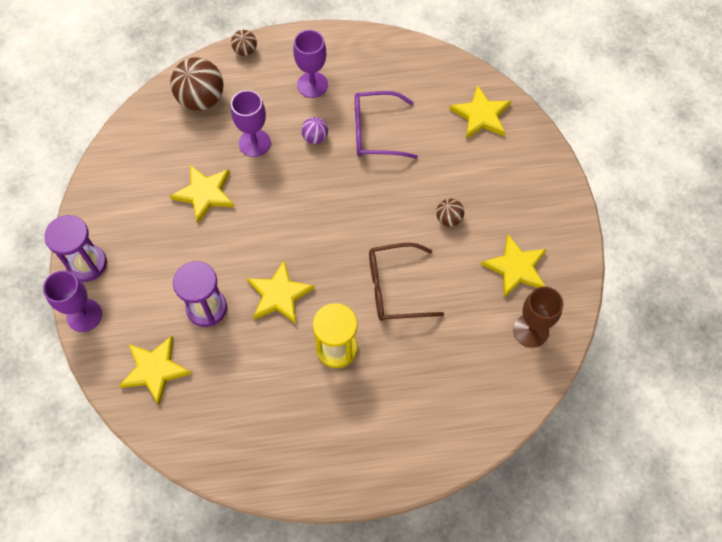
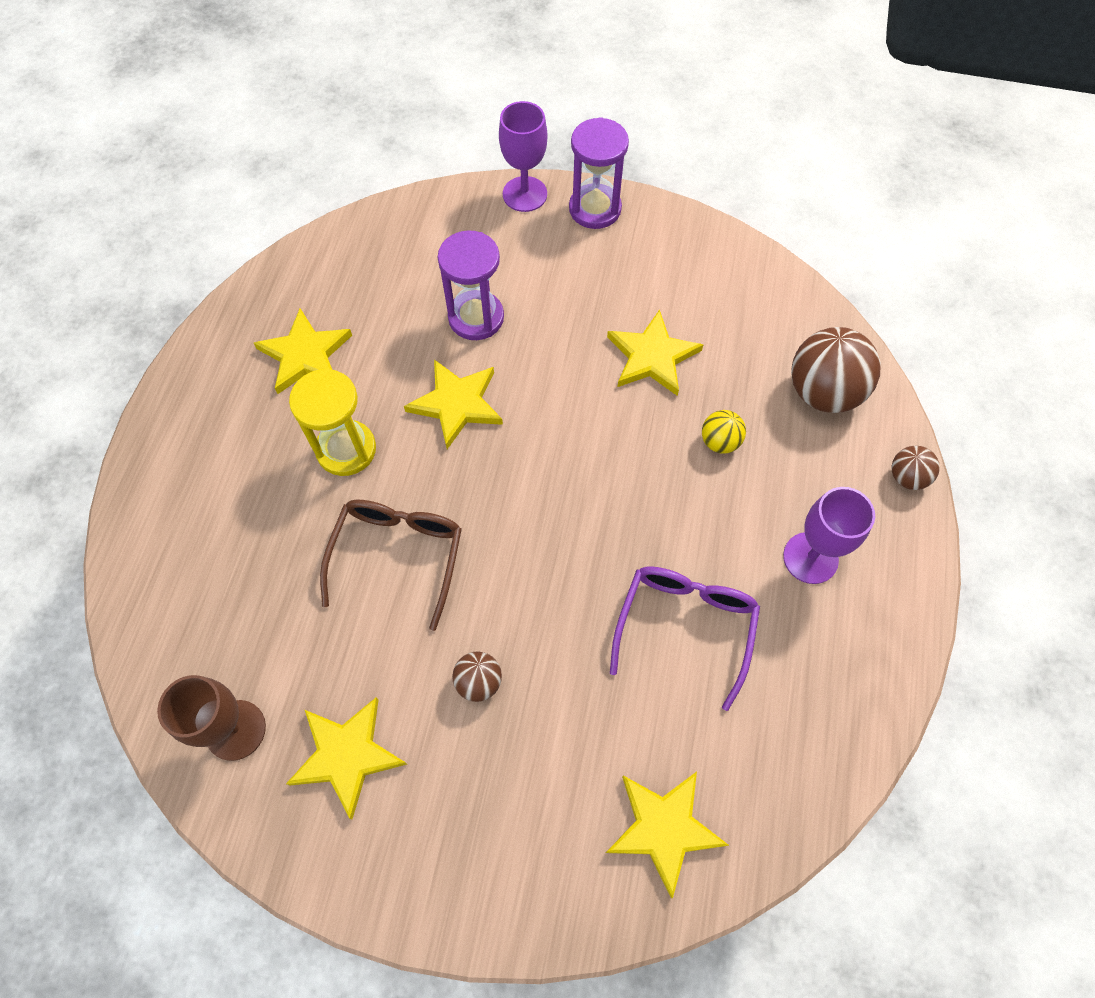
camera: 110 degrees right, 0 degrees up
yellow star [119,336,192,405] -> yellow star moved to [254,308,352,394]
purple goblet [231,90,271,157] -> yellow ball [702,410,746,454]
purple ball [301,117,328,144] -> none

